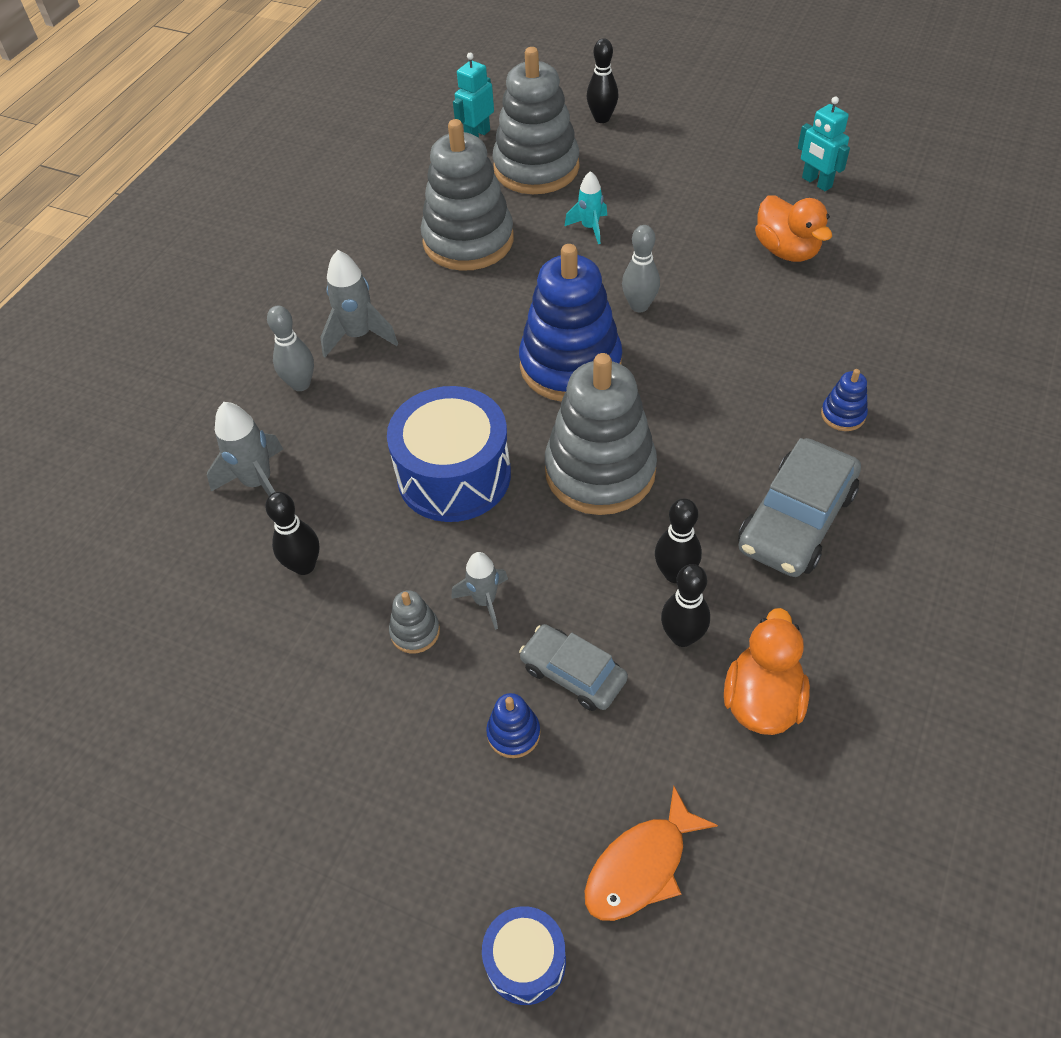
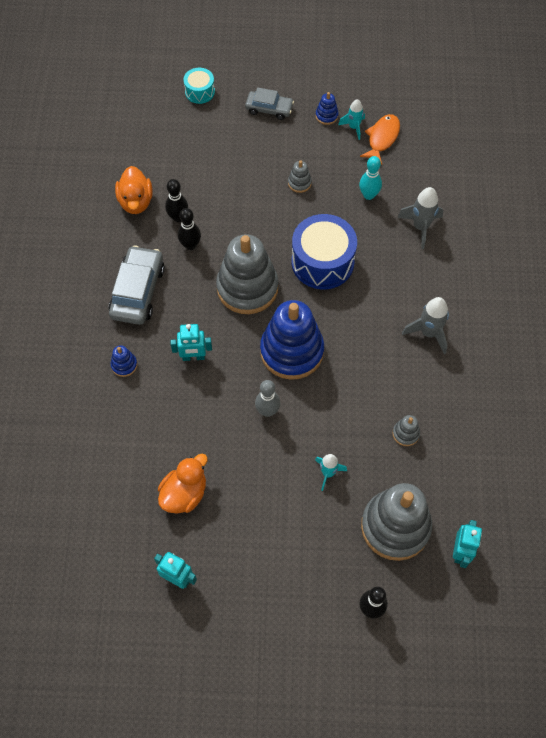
camera: 155 degrees right, 10 degrees up
black bowling pin [265,492,319,575] -> turquoise bowling pin [359,156,382,200]
grey bowling pin [267,306,314,391] -> none
grey stacking toy [421,119,514,271] -> grey stacking toy [392,415,420,446], size x0.41
grey rocket [451,552,508,630] -> none
blue drum [482,906,566,1005] -> turquoise drum [184,68,215,104]
blue stacking toy [486,693,540,758] -> blue stacking toy moved to [316,92,339,125]
grey car [519,624,628,711] -> grey car moved to [245,87,294,120]
orange fish [585,786,718,921] -> orange fish moved to [360,114,400,165]
orange duck [755,195,832,262] -> orange duck turned 90 degrees clockwise [158,454,208,513]
none -> turquoise robot [170,324,212,361]
none -> turquoise rocket [338,99,365,140]

